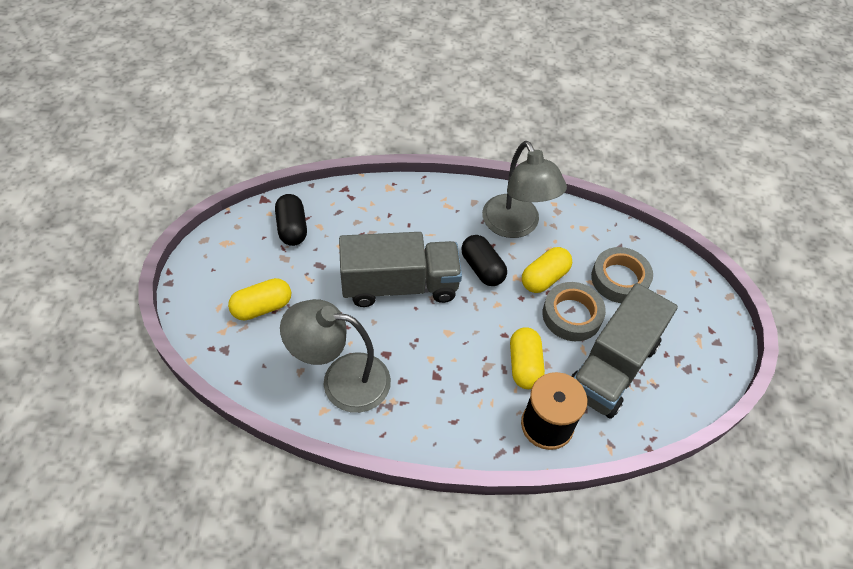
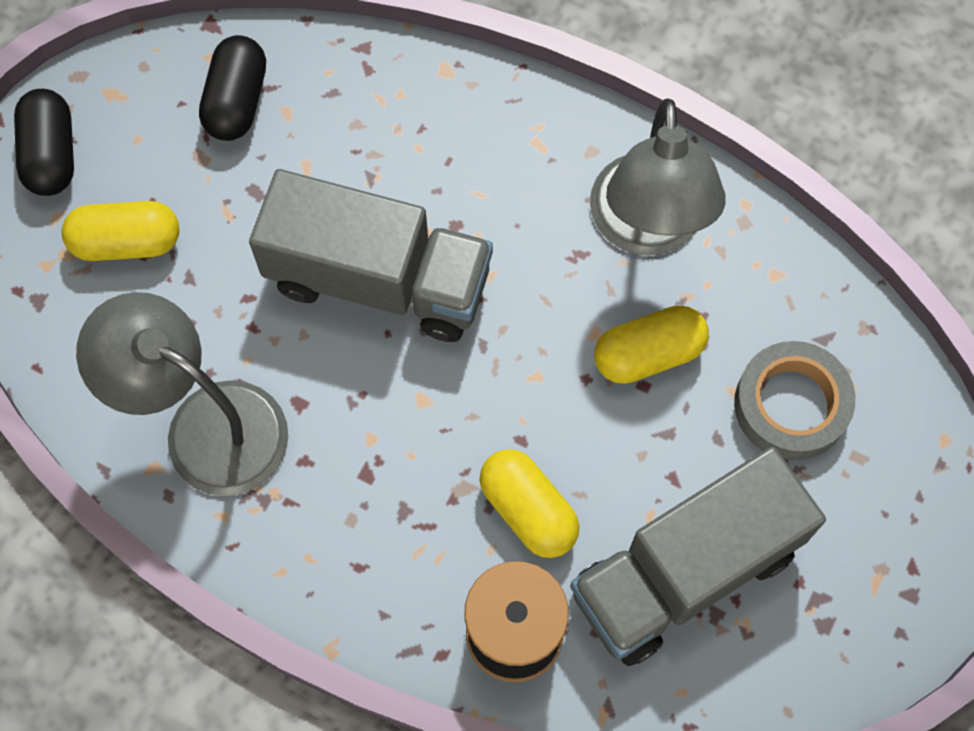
camera: 25 degrees right, 15 degrees up
black capsule [461,235,507,286] -> black capsule moved to [14,89,74,196]
yellow capsule [510,327,545,389] -> yellow capsule turned 60 degrees counterclockwise [479,449,580,558]
grey tape [542,282,606,341] -> none

